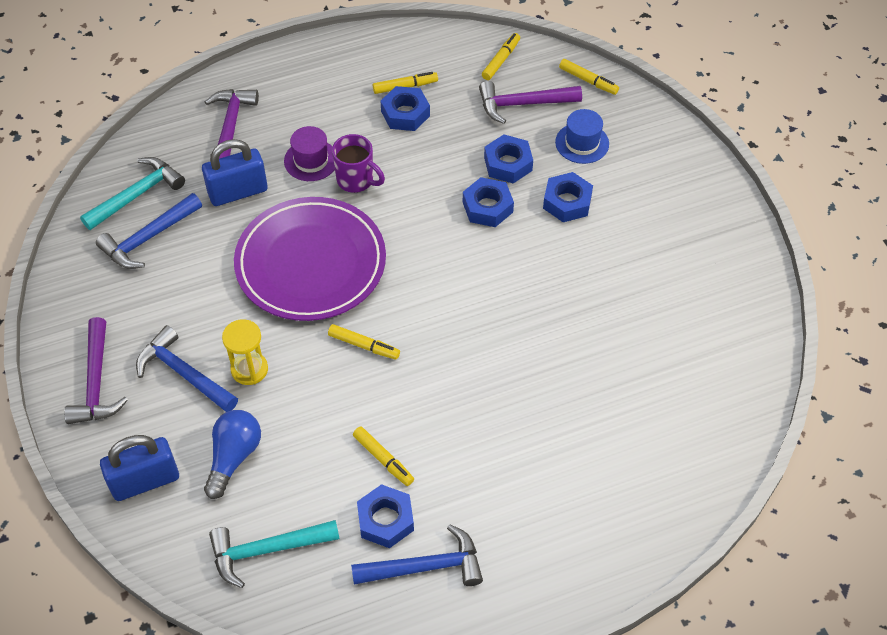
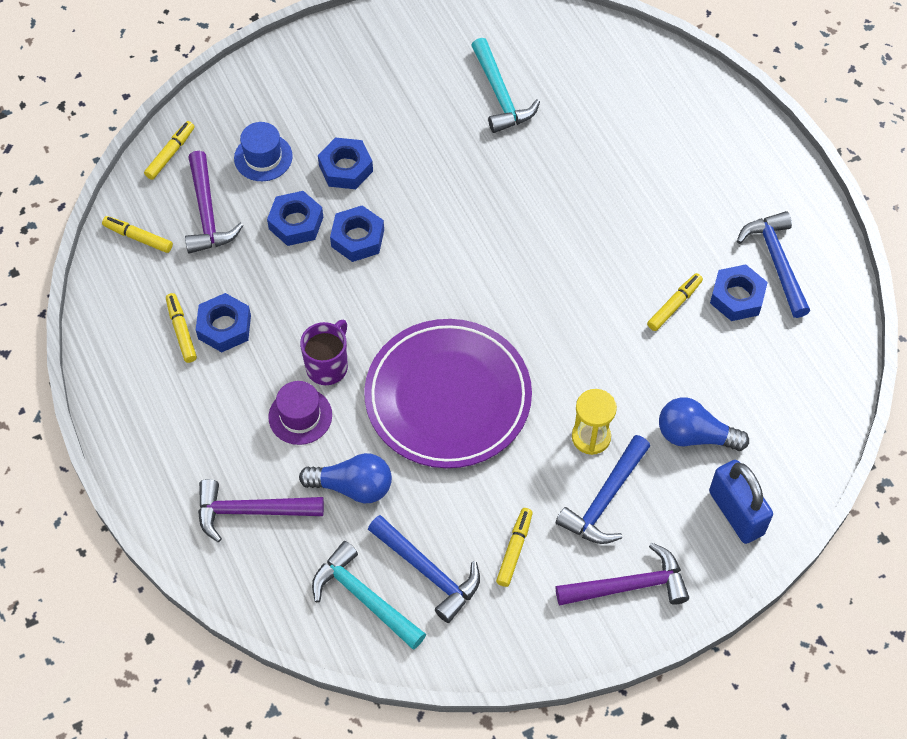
camera: 95 degrees left, 5 degrees up
blue padlock [202,139,268,206] -> blue light bulb [299,453,392,503]
turquoise hammer [209,520,339,588] -> turquoise hammer moved to [471,38,540,133]
yellow marker [328,324,400,360] -> yellow marker moved to [496,508,533,587]

